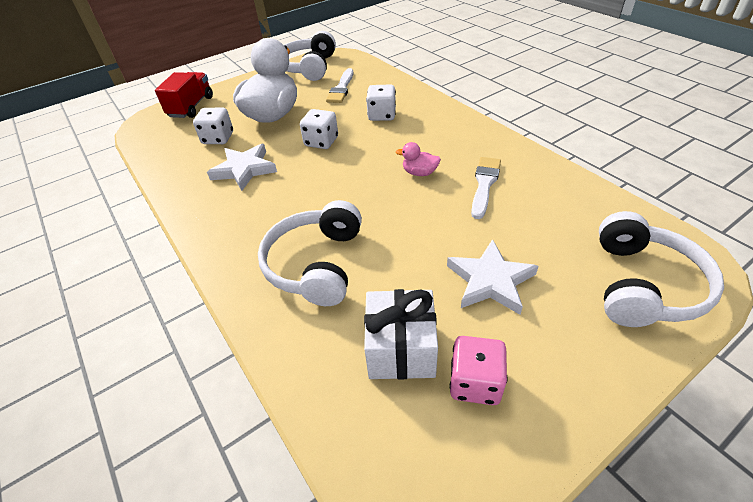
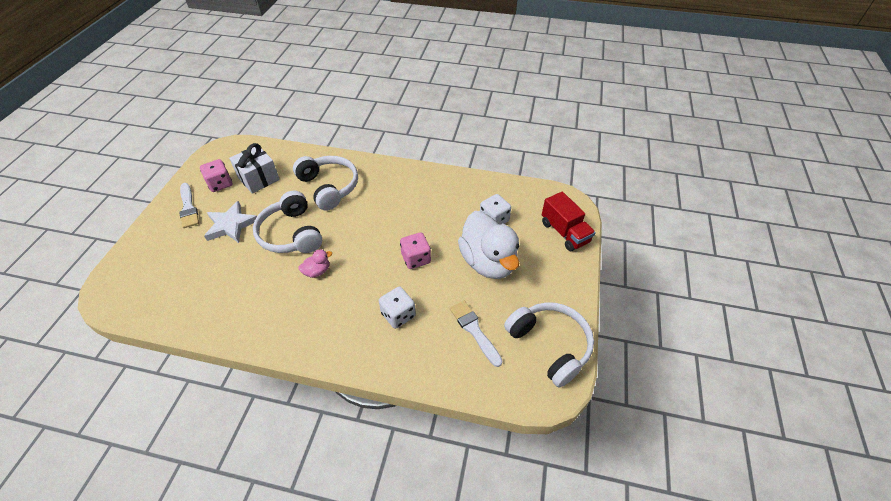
camera: 135 degrees right, 5 degrees up
white star [207,144,277,191] -> none
white dice [300,109,338,149] -> pink dice [400,232,431,269]
white brush [471,157,501,219] -> white brush moved to [179,183,199,228]
white headphones [599,211,724,327] -> white headphones moved to [253,191,322,253]

